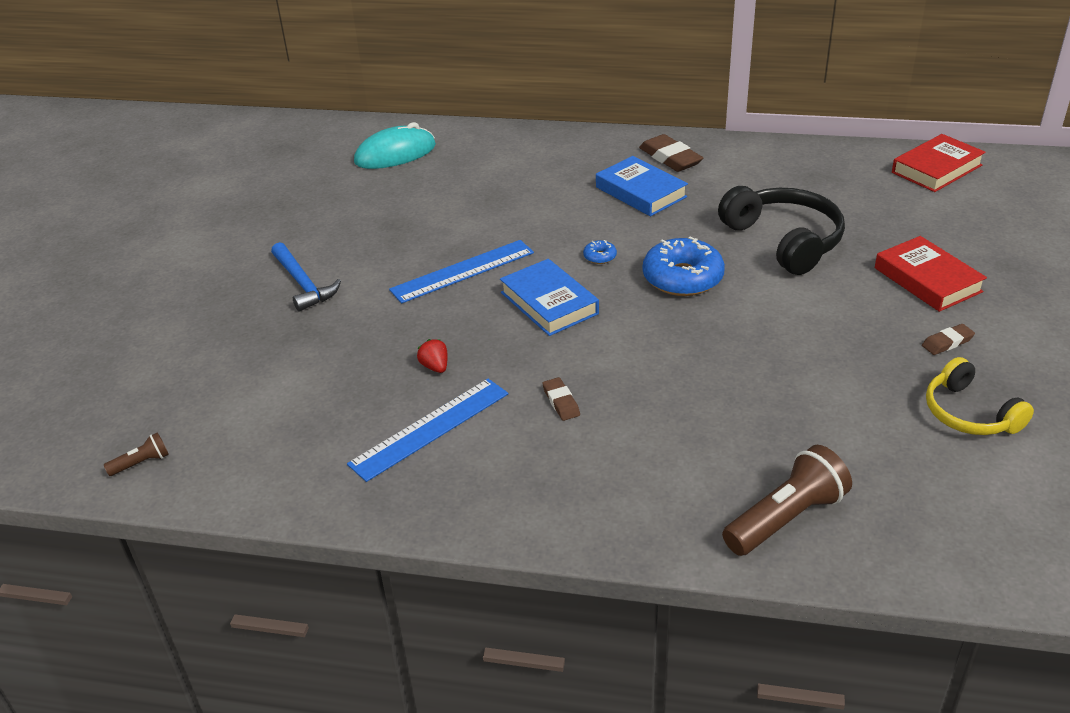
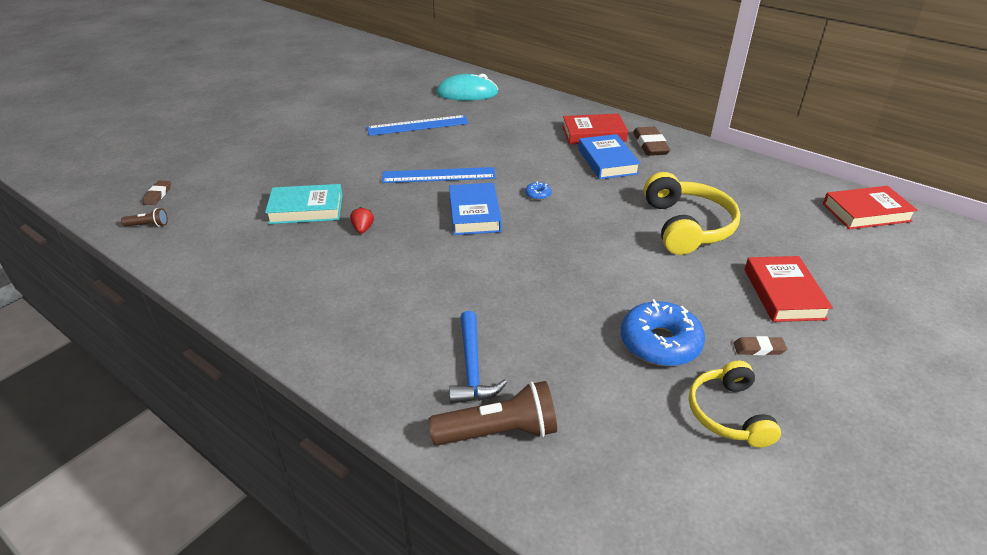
camera: 25 degrees right, 0 degrees up
blue hammer [271,242,341,312] -> blue hammer moved to [449,311,507,404]
blue ruler [347,379,508,482] -> blue ruler moved to [367,115,469,136]
brown eraser [542,377,580,421] -> brown eraser moved to [143,181,171,205]
blue donut [643,237,725,296] -> blue donut moved to [621,299,705,366]
black headphones [718,186,845,275] -> yellow headphones [644,172,740,255]
none -> turquoise book [265,184,342,224]
none -> red book [562,114,628,144]

